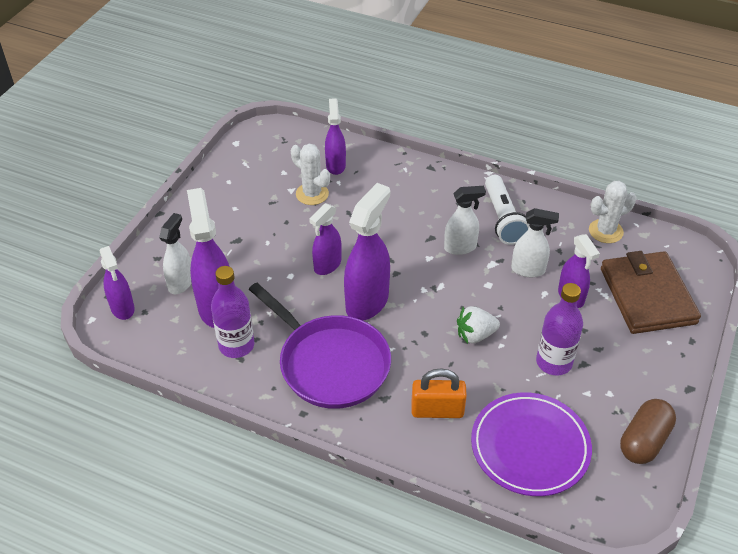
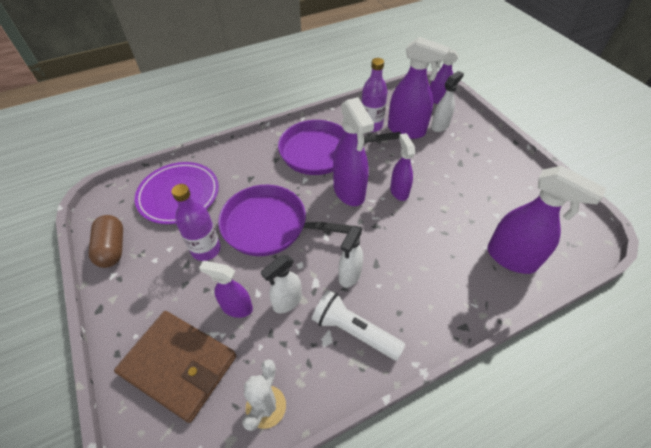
camera: 130 degrees right, 5 degrees up
white spray bottle [159,213,192,294] -> white spray bottle turned 105 degrees counterclockwise [431,71,464,132]
white cactus [291,144,330,205] -> none
purple spray bottle [325,98,346,175] -> purple spray bottle [487,166,606,274], size x1.65
orange padlock [411,369,467,418] -> none
white strawberry [457,306,500,343] -> purple pan [218,185,361,256]

